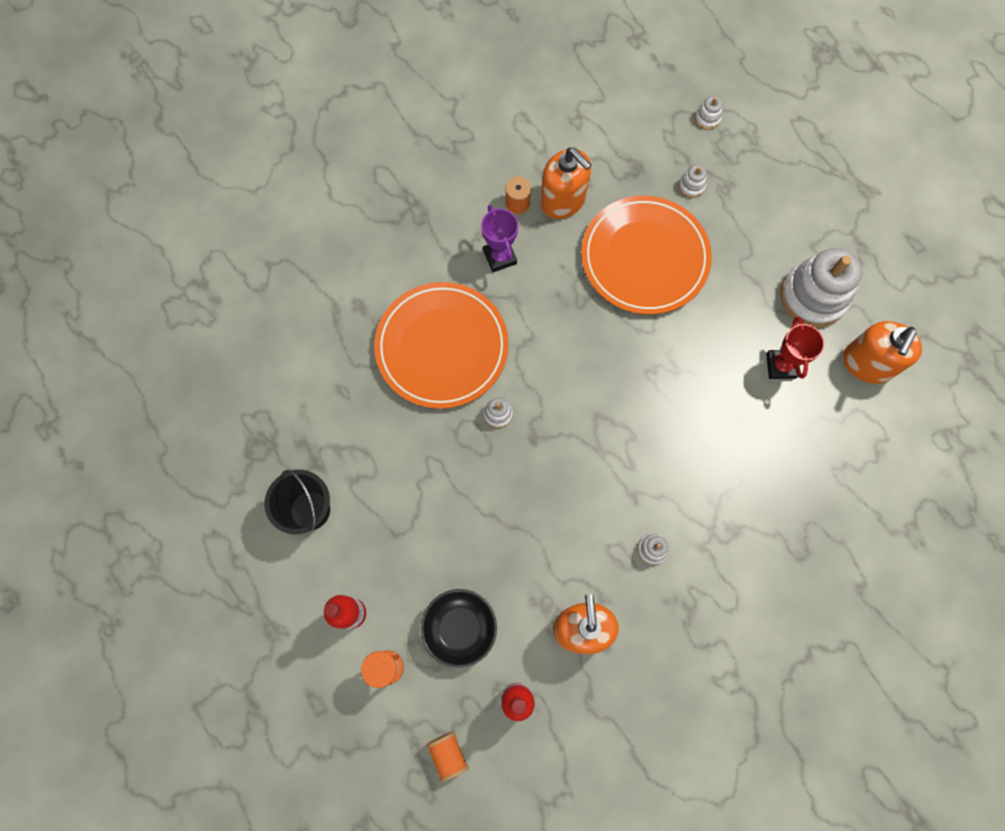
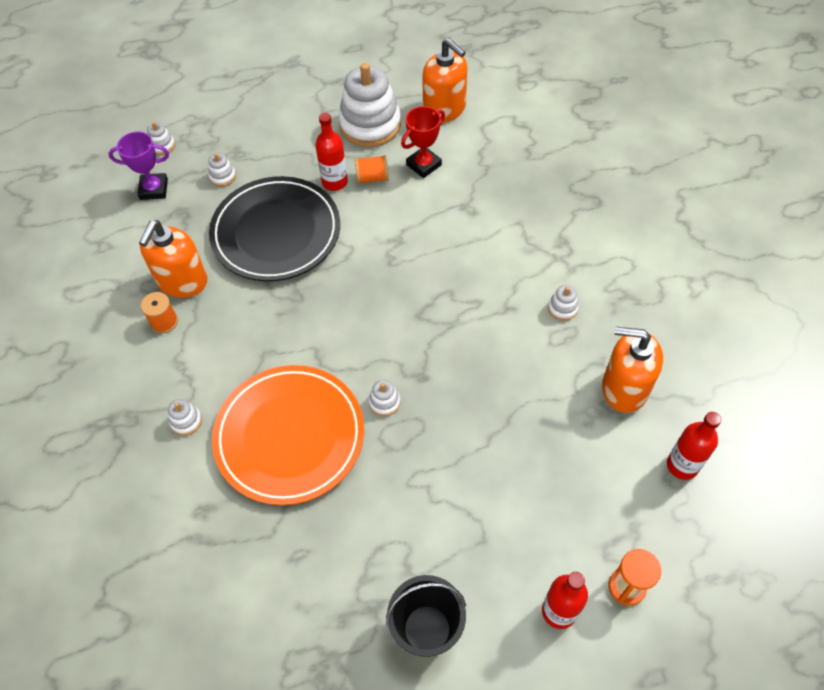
camera: 70 degrees left, 15 degrees down
black bowl [421,589,497,668] -> none
orange spool [426,731,469,782] -> orange spool moved to [355,155,388,184]
purple trophy [481,205,518,272] -> purple trophy moved to [108,131,169,200]
orange soap dispenser [540,147,592,219] -> orange soap dispenser turned 135 degrees clockwise [139,220,207,298]
orange plate [581,196,712,315] -> black plate [209,176,340,281]
red trophy [766,316,825,379] -> red trophy turned 60 degrees counterclockwise [401,106,445,178]
none -> white stacking toy [168,399,202,436]
none -> red bottle [315,113,348,191]

